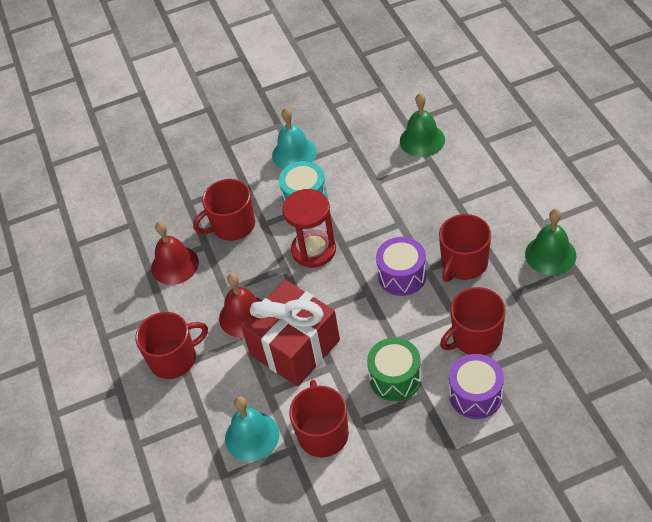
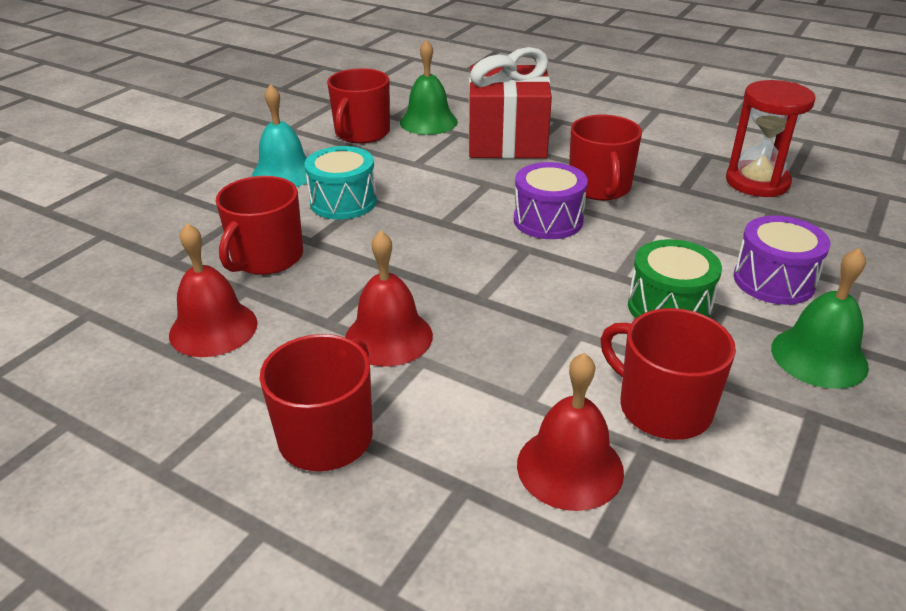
camera: 45 degrees left, 15 degrees down
turquoise bell [225,396,279,462] -> red bell [517,353,624,511]
red gift [241,280,340,387] -> red gift moved to [469,47,552,159]
red hourglass [282,189,336,268] -> red hourglass moved to [726,80,816,197]
red mug [440,287,506,355] -> red mug moved to [327,68,390,143]
green bell [525,209,576,275] -> green bell moved to [771,248,869,389]

